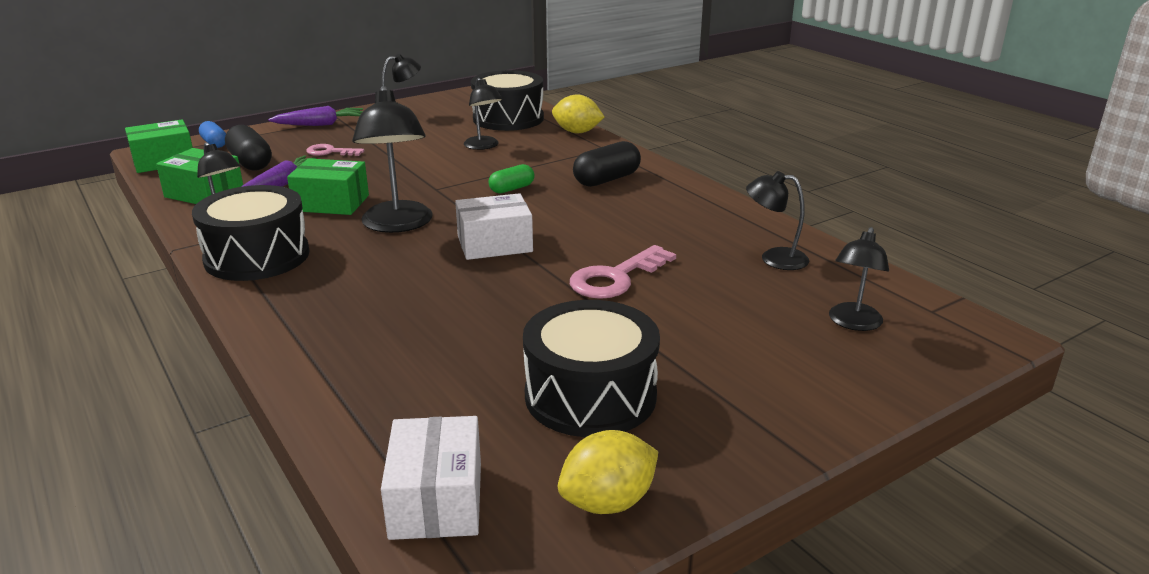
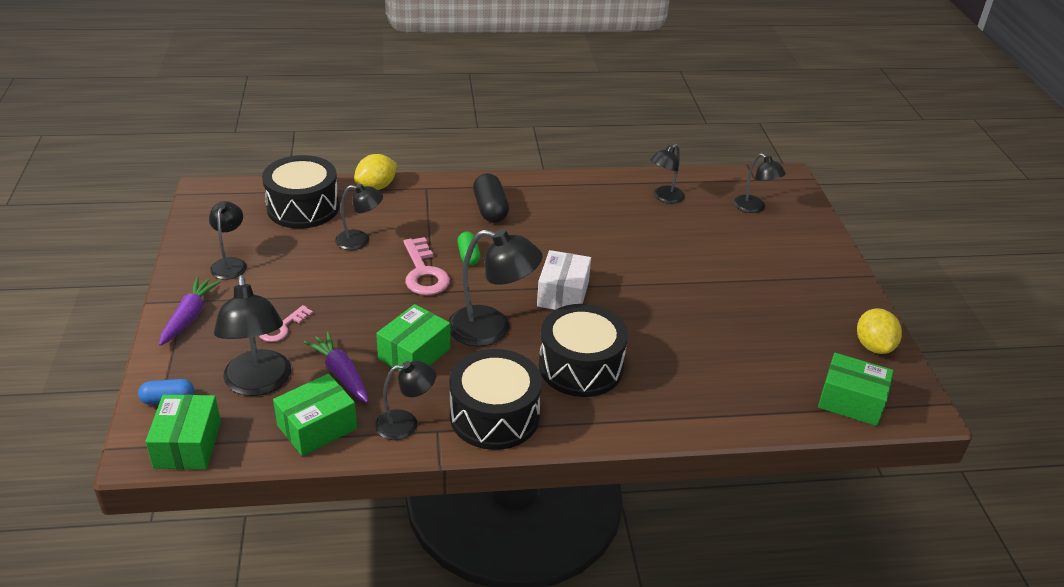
camera: 65 degrees left, 10 degrees up
black capsule [225,125,272,171] -> black lamp [214,275,291,396]
white box [381,416,481,540] -> green box [818,353,893,426]
black drum [523,300,660,437] -> black drum moved to [539,304,628,397]
pink key [570,245,676,299] -> pink key moved to [404,237,450,295]

